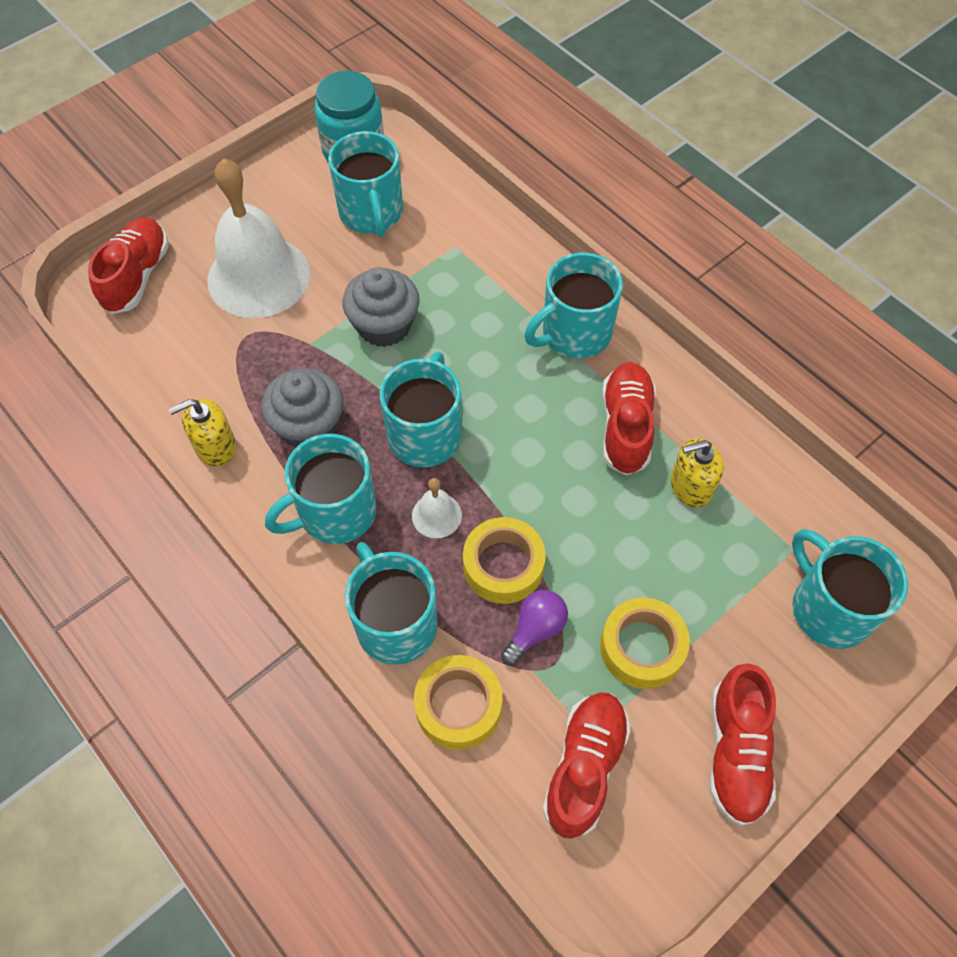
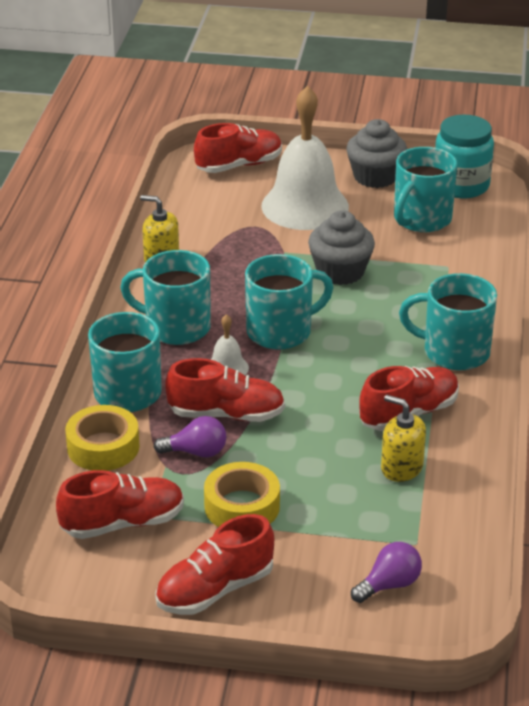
camera: 50 degrees right, 25 degrees down
grey cupcake [261,368,343,448] -> grey cupcake moved to [346,119,407,188]
yellow tape [463,517,546,604] -> red shoe [165,358,285,422]
turquoise mug [792,529,908,649] -> purple light bulb [351,542,422,603]

